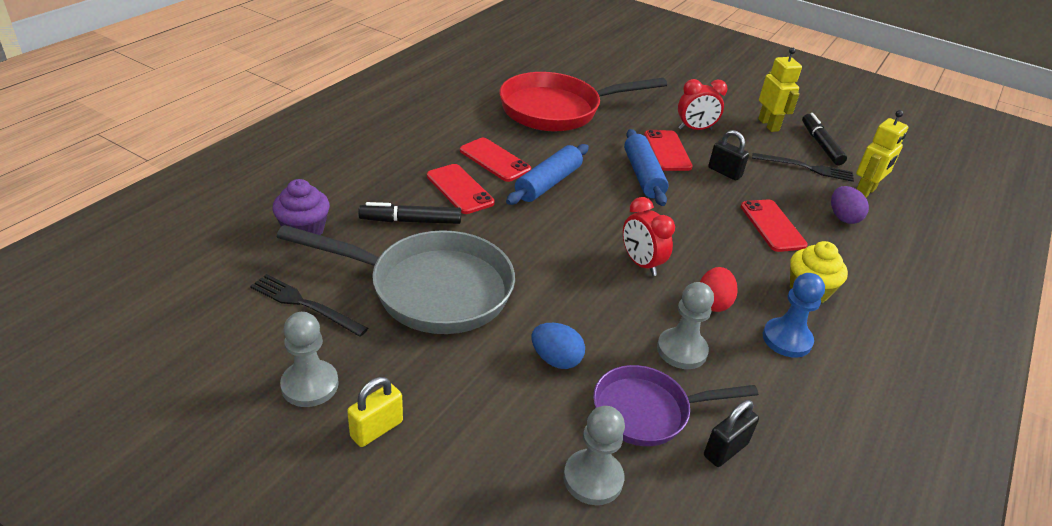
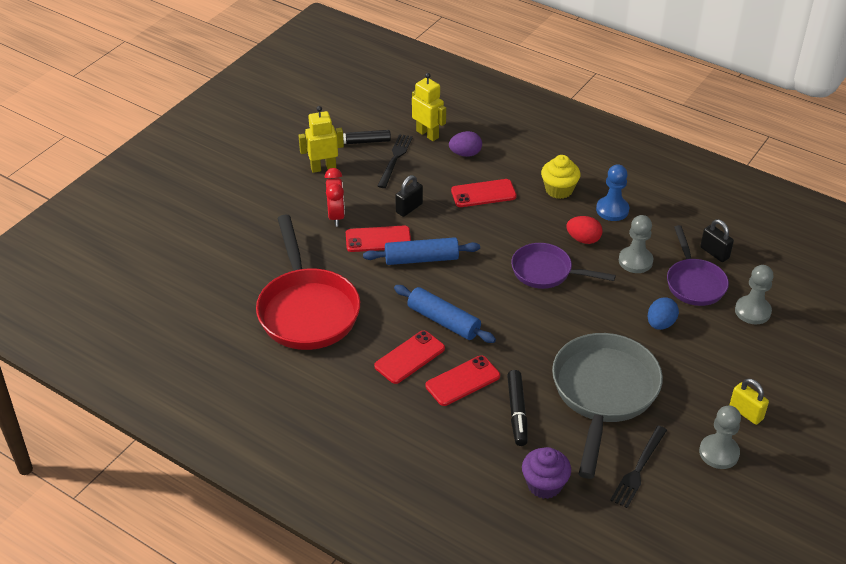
camera: 85 degrees left, 5 degrees up
red clock [623,197,675,276] -> purple pan [511,243,616,289]

